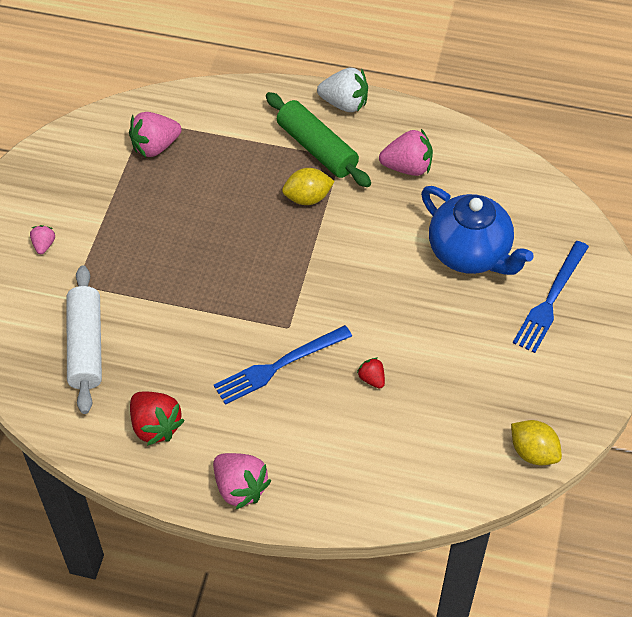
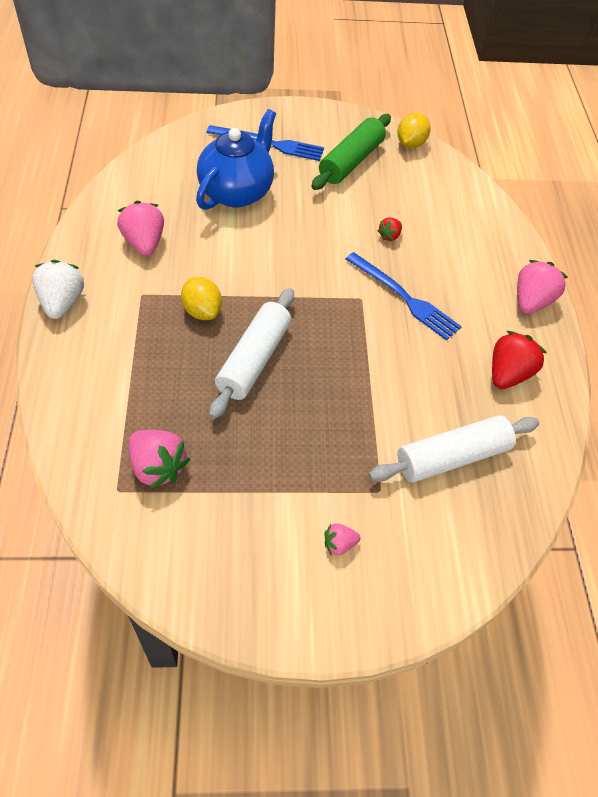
camera: 110 degrees left, 0 degrees up
green rolling pin [266,92,371,187] -> green rolling pin moved to [311,114,391,190]
none -> white rolling pin [209,288,294,419]

